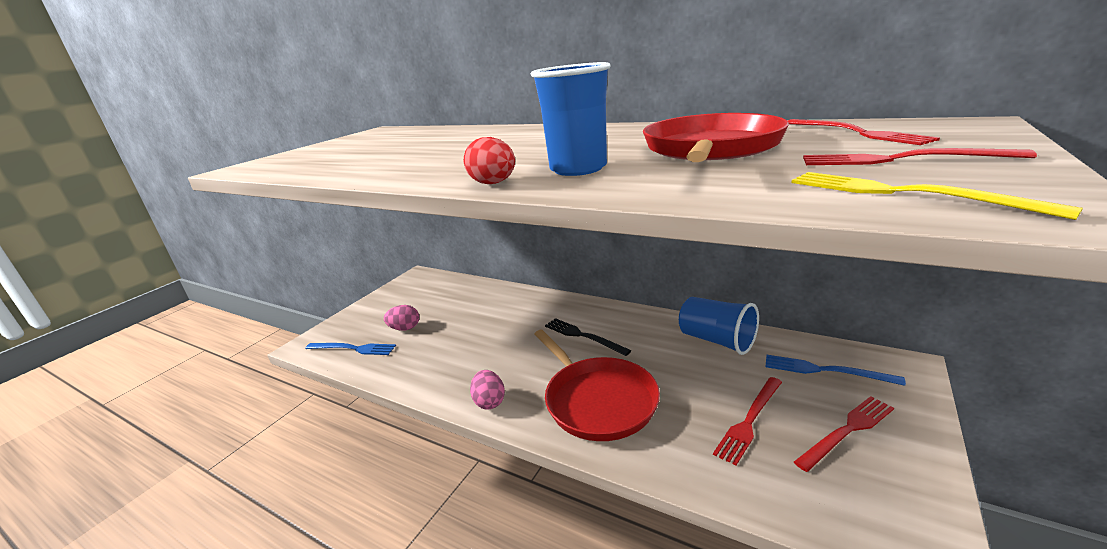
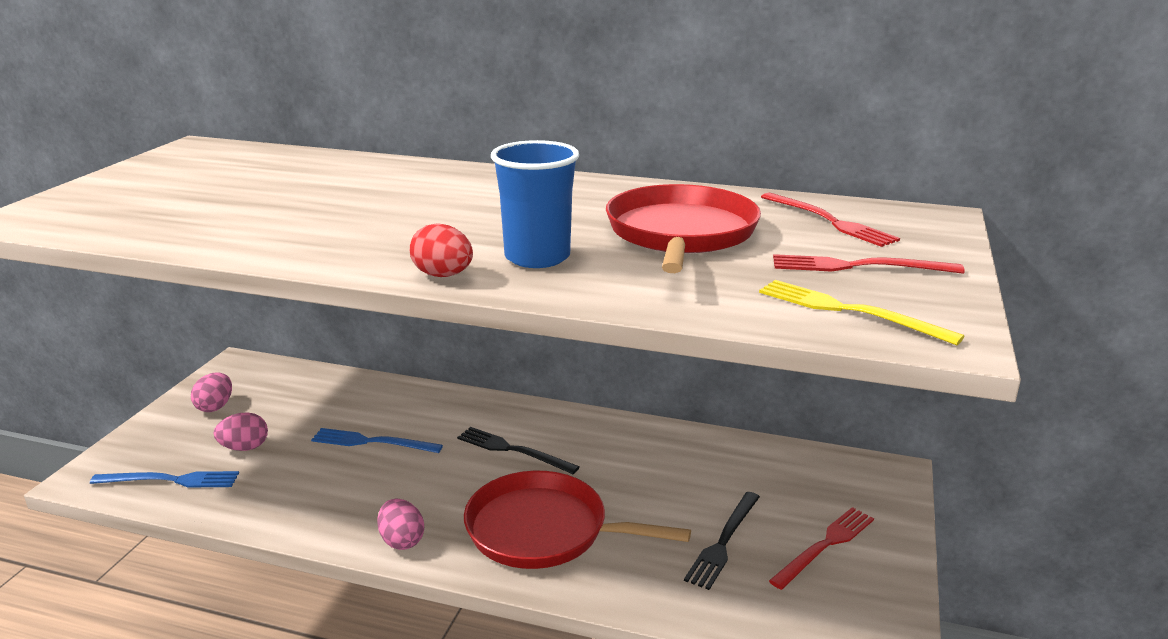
camera: 15 degrees left, 0 degrees up
red pan [534,330,660,441] -> red pan turned 150 degrees clockwise [464,471,691,569]
blue cup [679,297,759,355] -> none
red fork [713,377,782,465] -> black fork [684,492,760,590]
blue fork [765,355,906,386] -> blue fork moved to [311,428,443,453]
none -> pink egg [191,372,232,412]

